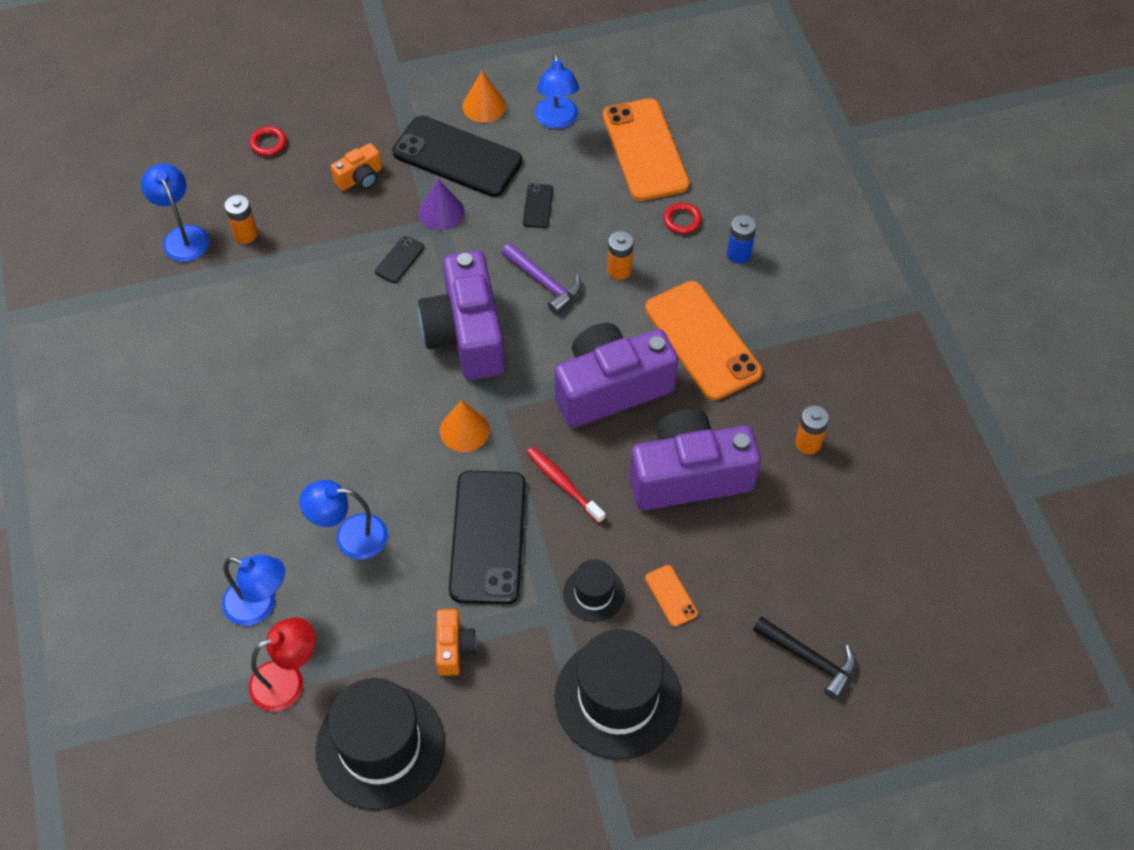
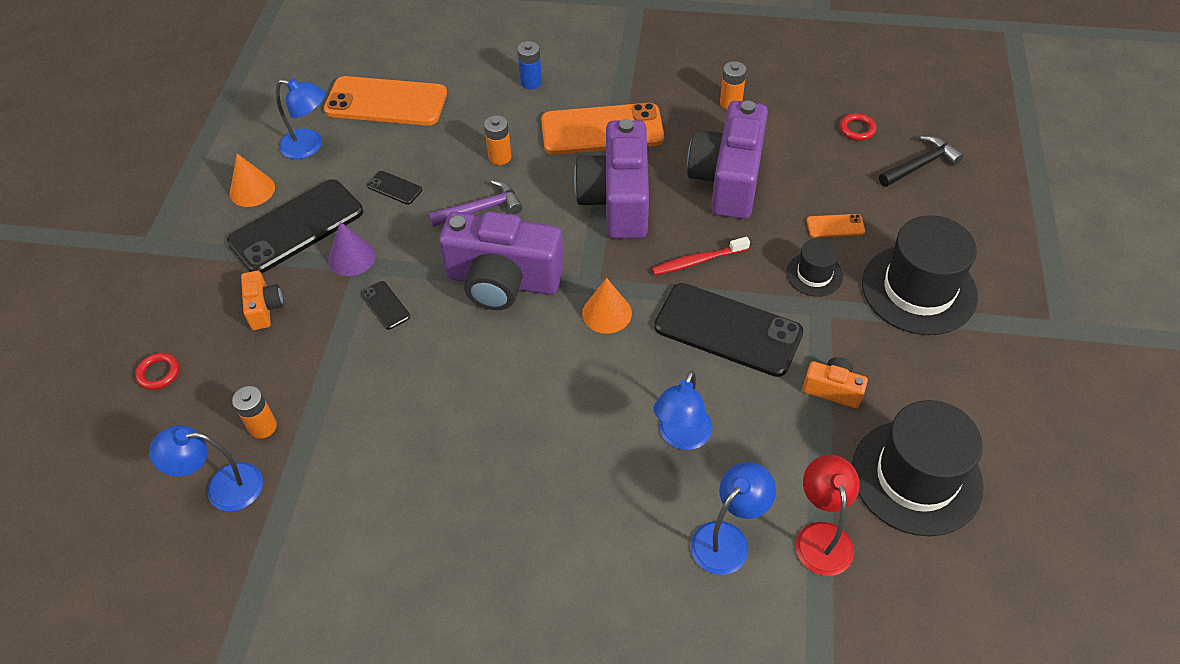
camera: 65 degrees left, 5 degrees down
red ring [663,202,702,234] -> red ring moved to [840,113,876,141]

